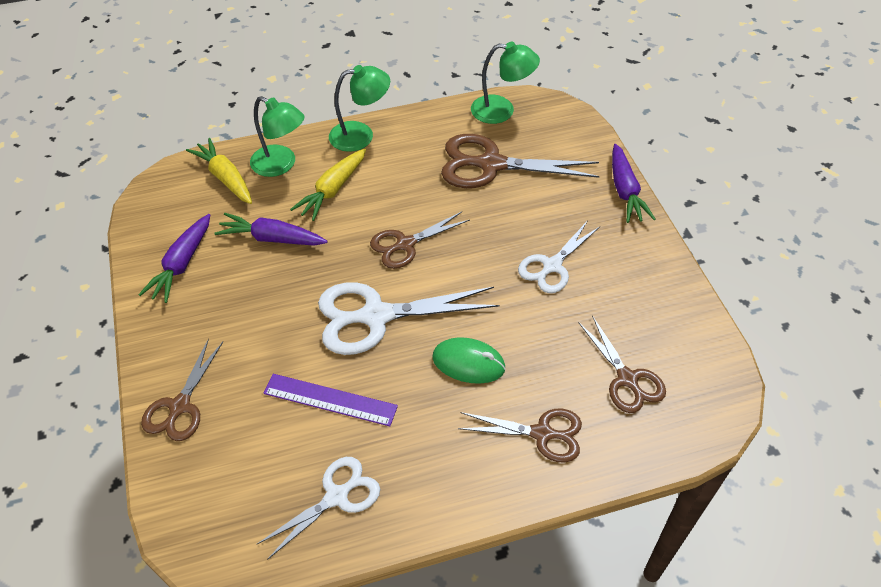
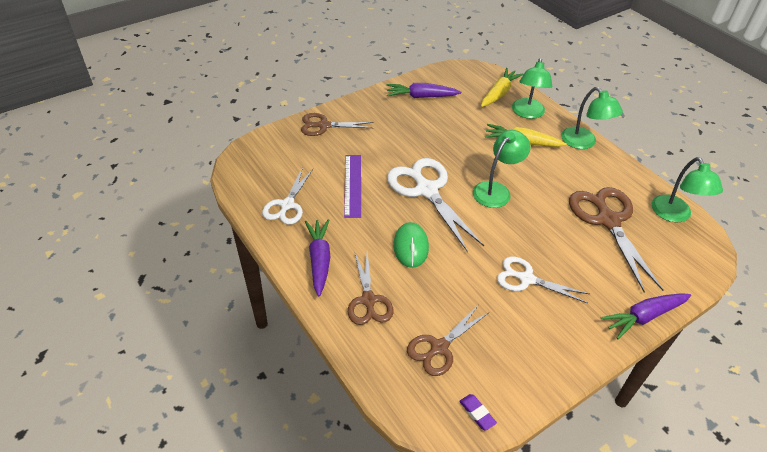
camera: 70 degrees right, 5 degrees down
purple carrot [214,213,328,246] -> purple carrot moved to [305,219,330,296]
white scissors [257,457,380,559] -> white scissors turned 75 degrees clockwise [262,167,313,225]
brown scissors [370,212,470,269] -> green lamp [473,130,531,208]
none -> purple eraser [459,394,497,431]

